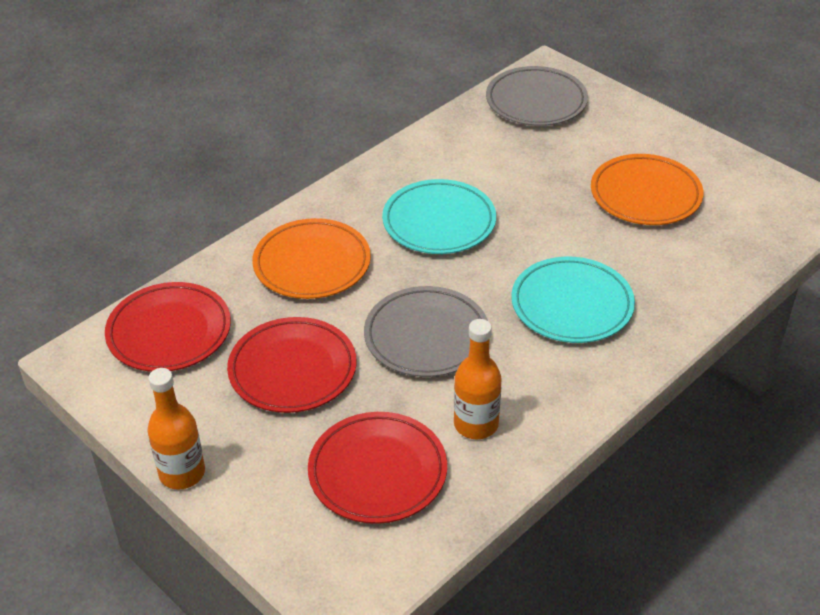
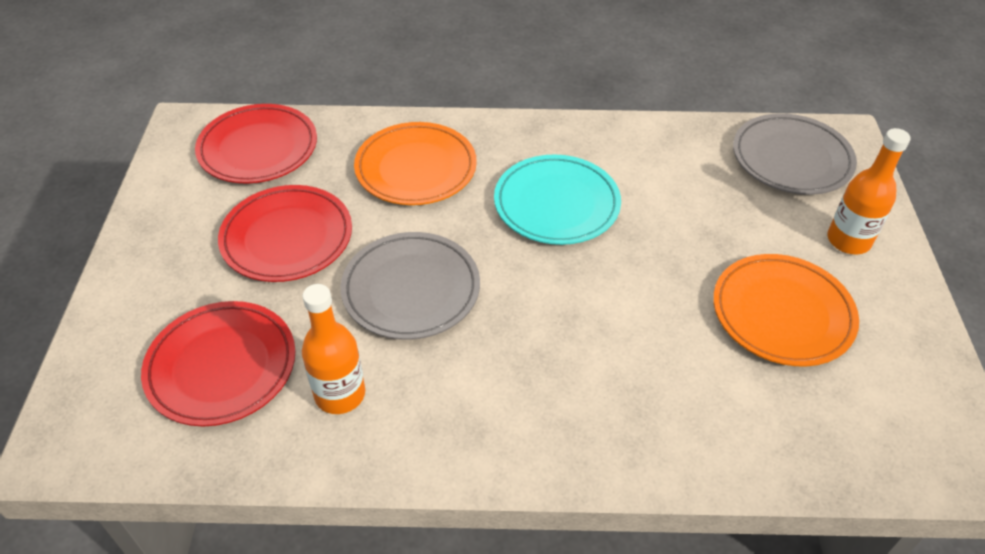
camera: 45 degrees right, 5 degrees up
orange bottle [147,368,205,490] -> orange bottle moved to [827,128,911,254]
turquoise plate [511,257,635,343] -> none

